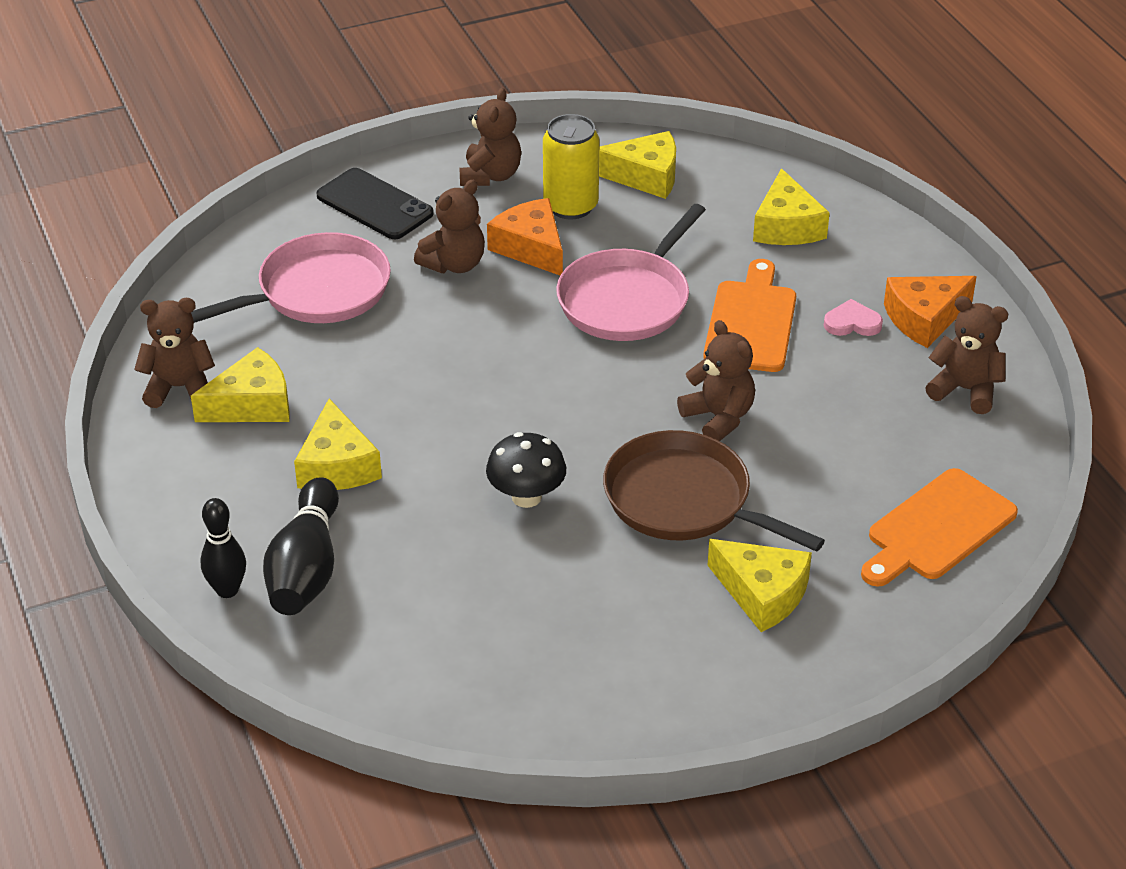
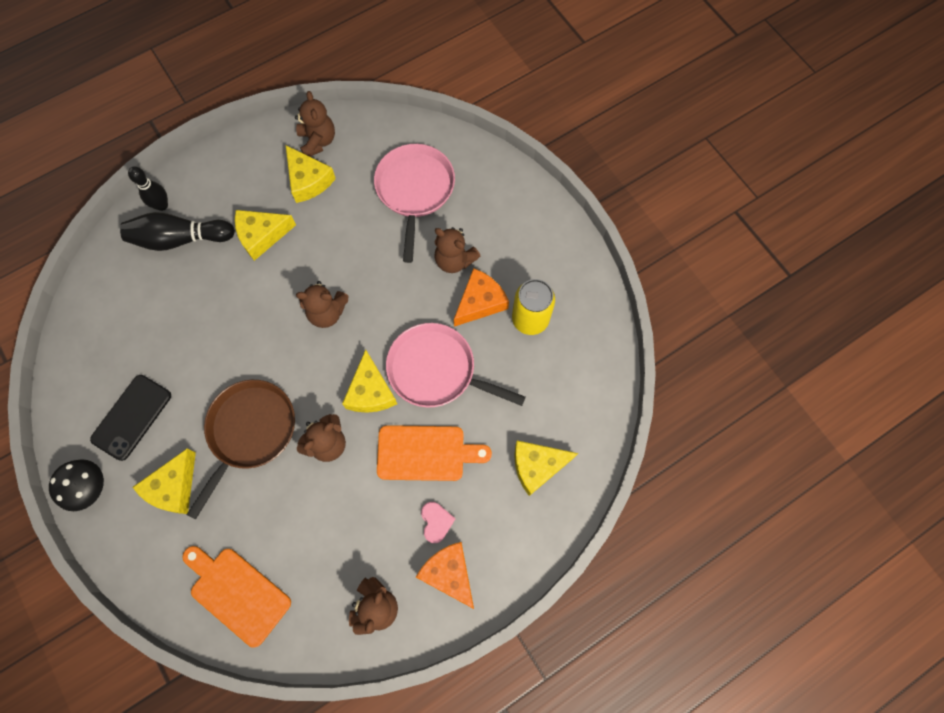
camera: 80 degrees right, 30 degrees up
pink pan [191,232,391,323] -> pink pan turned 135 degrees counterclockwise [374,144,455,263]
black phone [316,168,434,239] -> black phone moved to [90,375,171,461]
brown teddy bear [459,88,521,186] -> brown teddy bear moved to [296,281,349,328]
black mushroom [486,432,566,508] -> black mushroom moved to [49,459,104,511]
yellow cheese [599,131,676,199] -> yellow cheese moved to [342,349,397,413]

